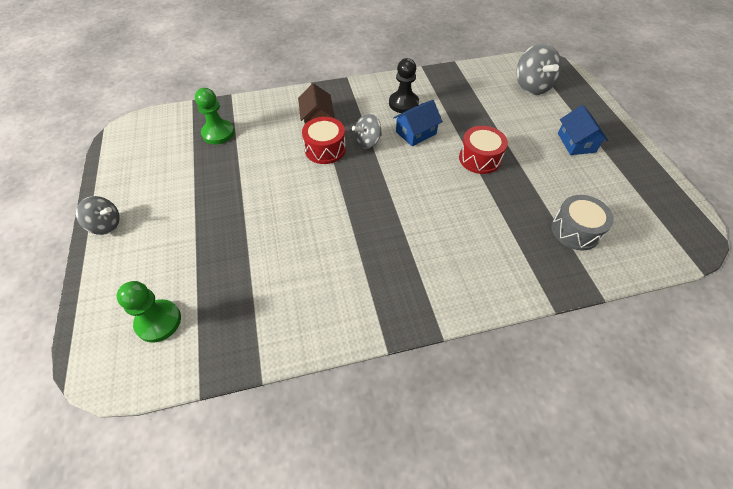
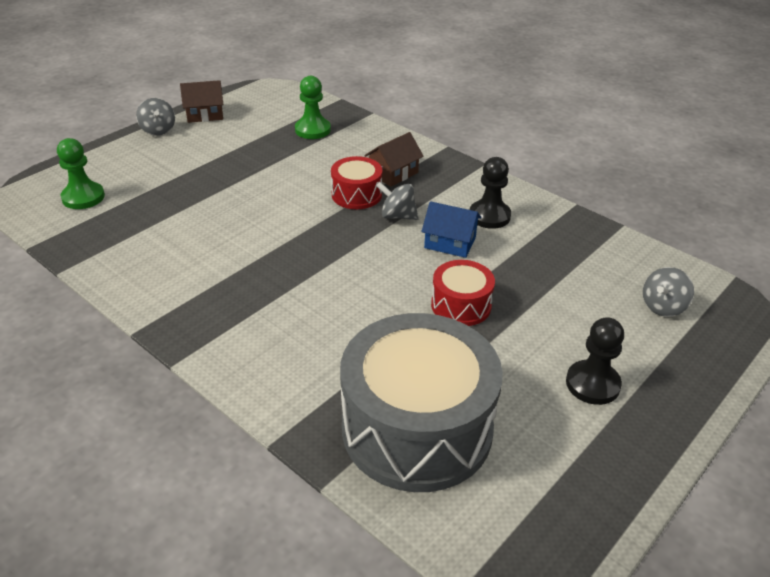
camera: 55 degrees right, 15 degrees down
grey spinning top [516,44,562,95] -> grey spinning top [643,267,694,317], size x0.64
grey drum [551,195,614,250] -> grey drum [340,313,503,492], size x2.12
blue house [558,105,608,155] -> black pawn [566,317,624,405]
none -> brown house [180,80,224,123]

